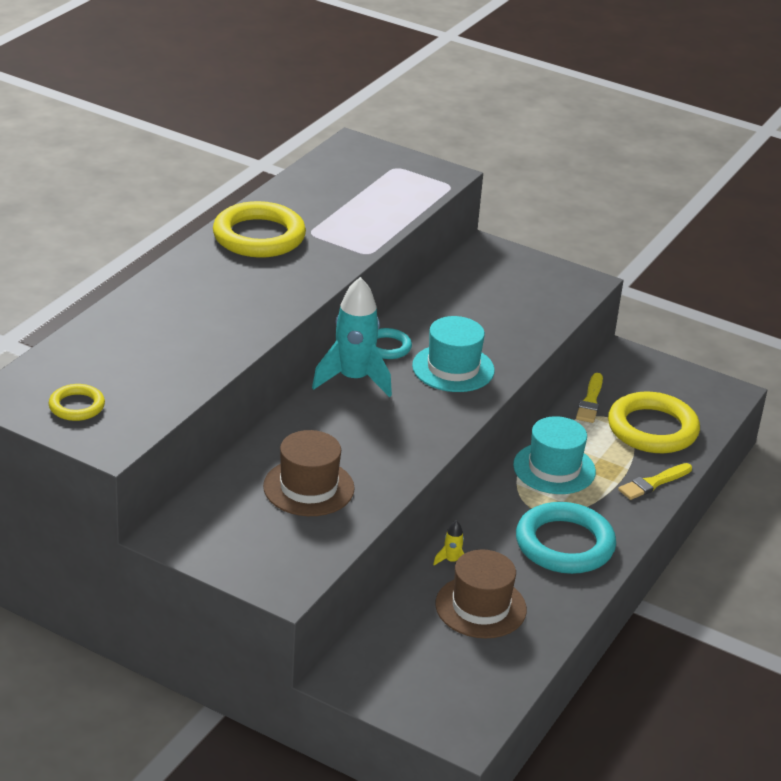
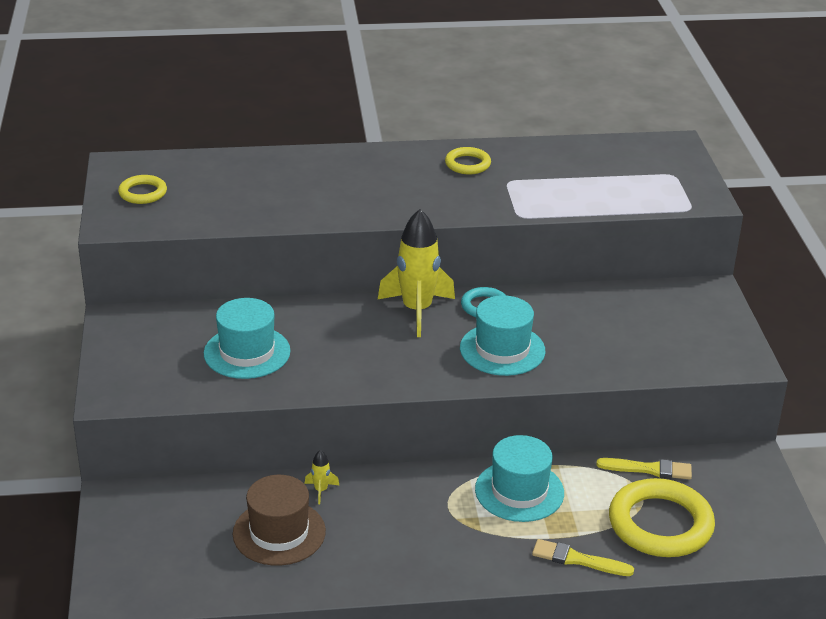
camera: 55 degrees right, 0 degrees up
yellow ring [213,201,306,258] -> yellow ring [445,147,491,174], size x0.52
brown hat [263,430,355,516] -> turquoise hat [204,298,291,379]
turquoise rocket [312,277,392,397] -> yellow rocket [378,209,455,337]
turquoise ring [516,502,616,574] -> none
yellow brush [576,373,603,423] -> yellow brush turned 150 degrees counterclockwise [596,458,692,480]

